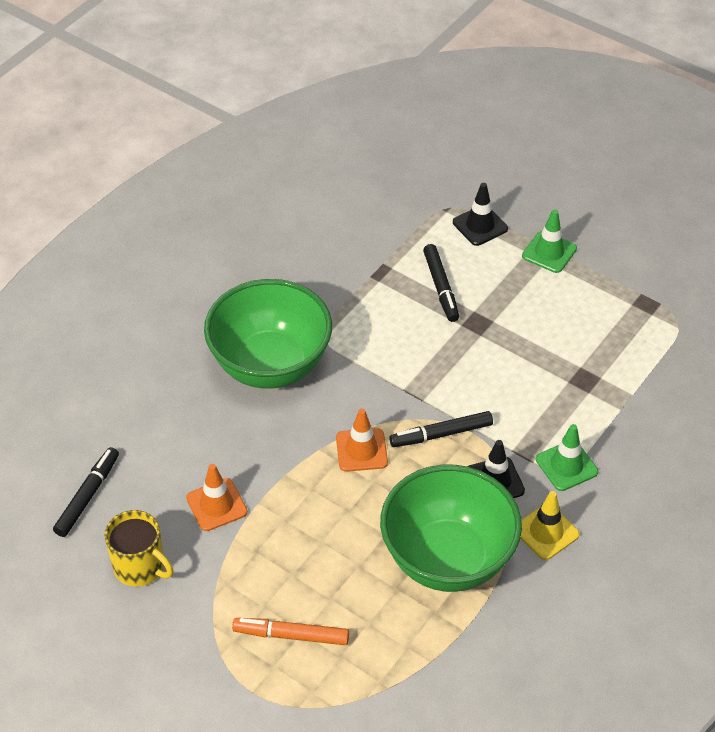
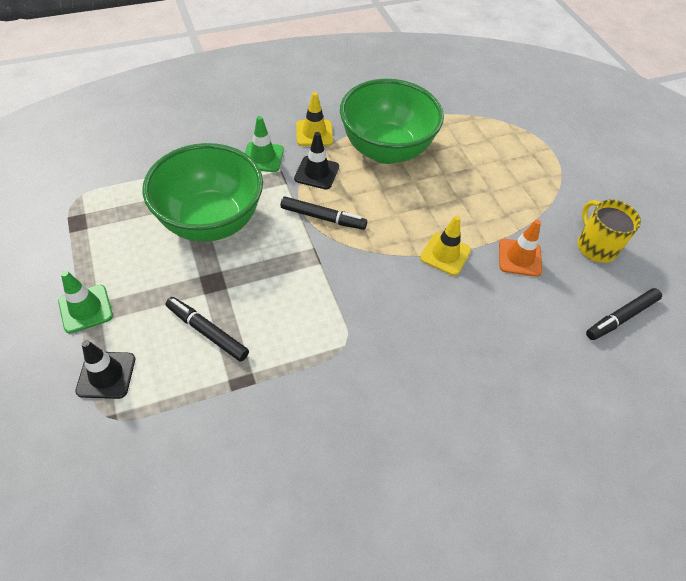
camera: 150 degrees left, 5 degrees up
green bowl [204,279,332,389] -> green bowl moved to [143,143,263,242]
orange marker [232,618,349,645] -> none
orange traffic cone [336,408,388,472] -> none
black marker [423,244,459,322] -> black marker turned 75 degrees counterclockwise [166,297,249,361]
none -> yellow traffic cone [420,216,471,276]

